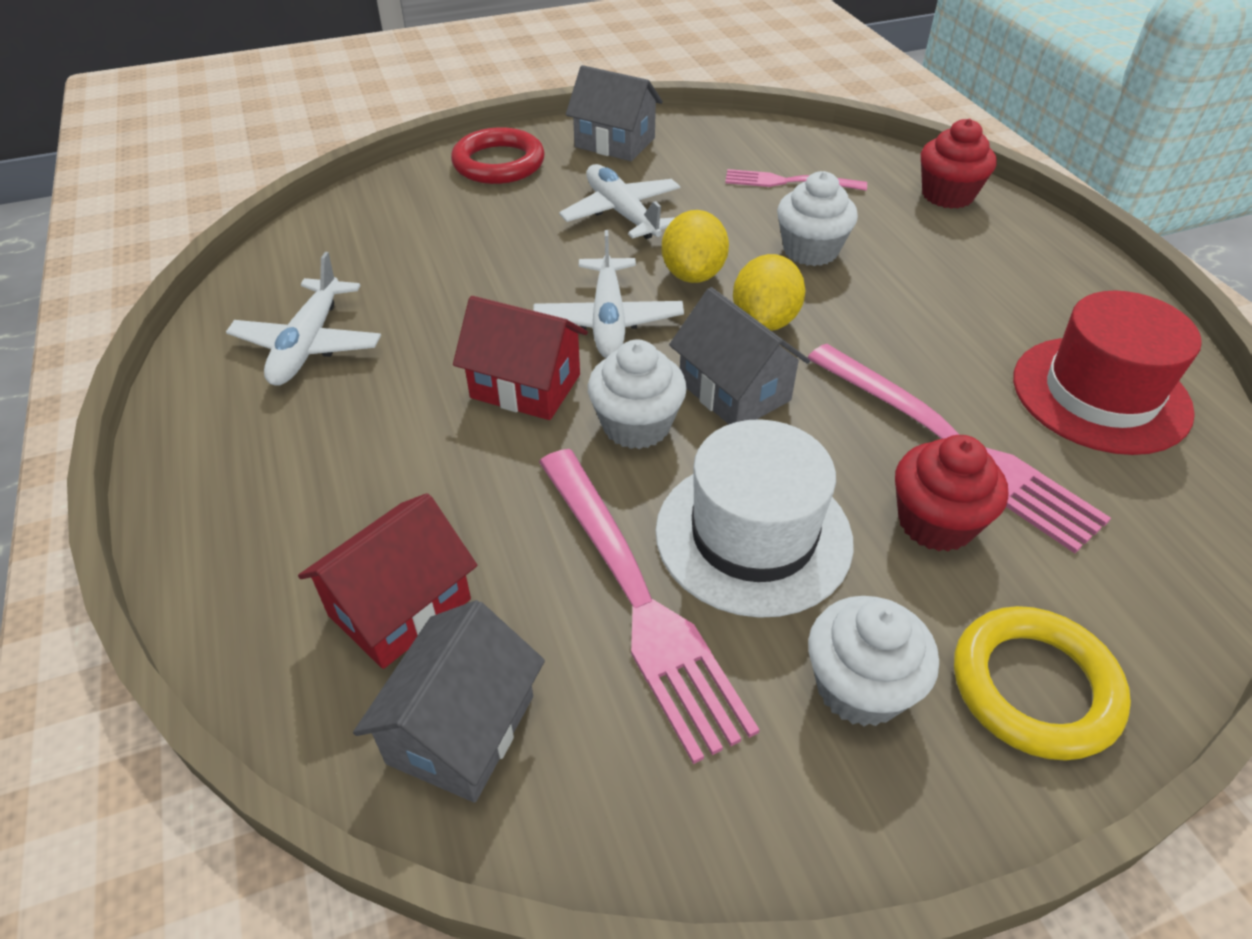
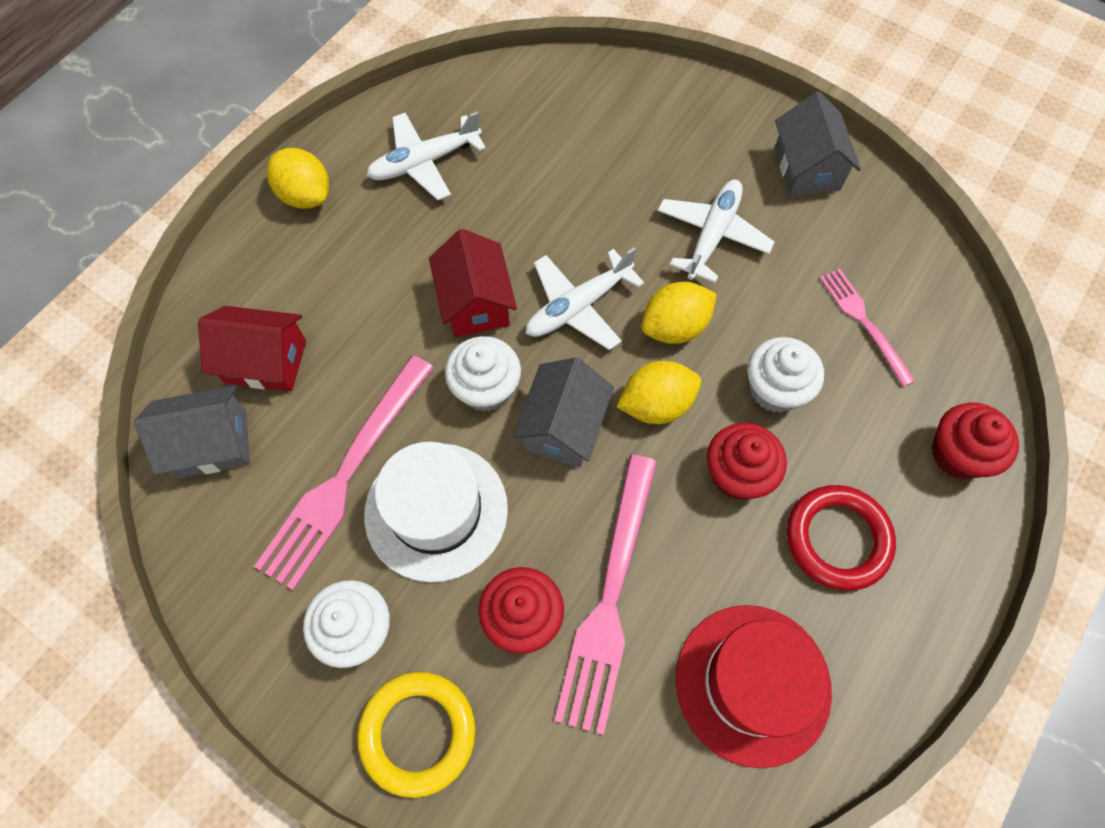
camera: 55 degrees right, 20 degrees up
red ring [451,127,545,184] -> red ring moved to [787,485,896,591]
none -> yellow lemon [267,148,329,209]
none -> red cupcake [707,423,787,500]

